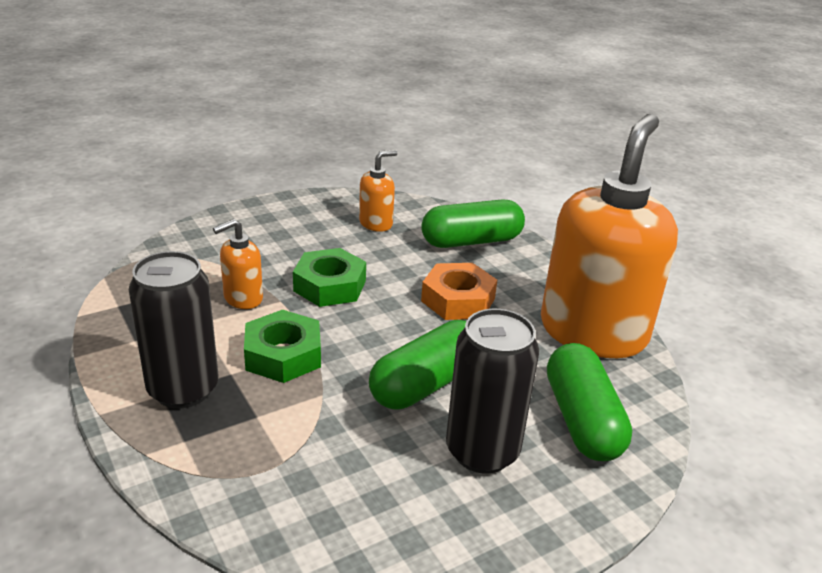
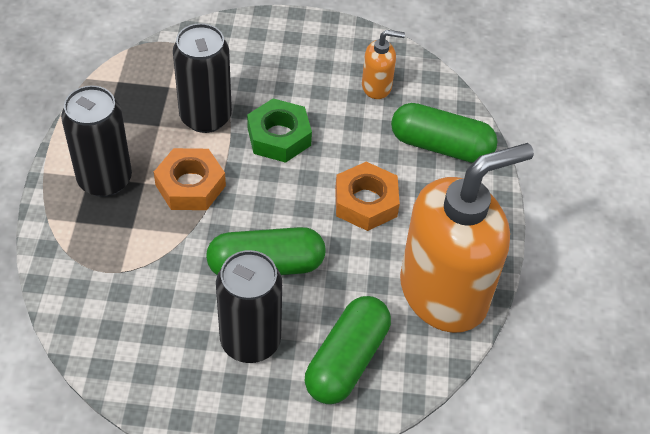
camera: 35 degrees right, 20 degrees up
orange soap dispenser [213,219,263,309] -> black can [173,23,232,133]
green nut [244,310,321,383] -> orange nut [154,148,226,210]

